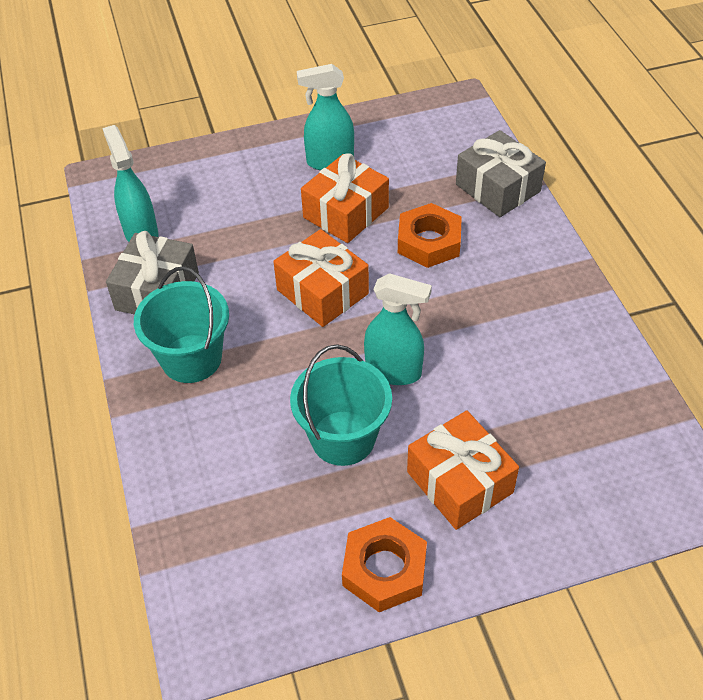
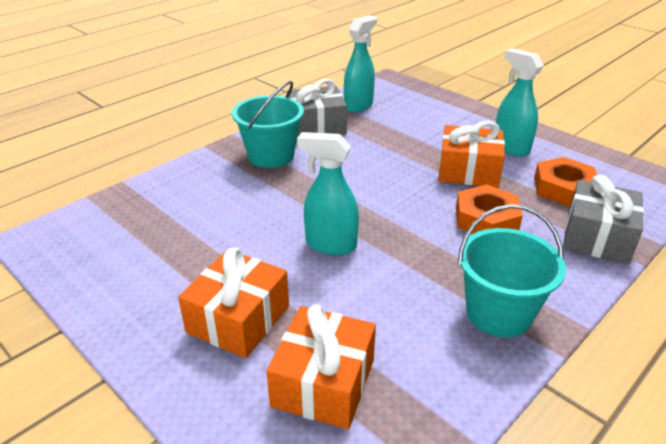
camera: 60 degrees right, 15 degrees down
orange gift [273,229,369,327] -> orange gift moved to [266,304,376,429]
turquoise bucket [290,344,392,466] -> turquoise bucket moved to [458,204,566,337]
orange nut [342,517,427,612] -> orange nut moved to [534,157,597,207]
turquoise spray bottle [364,273,432,385] -> turquoise spray bottle turned 120 degrees clockwise [297,132,359,255]

